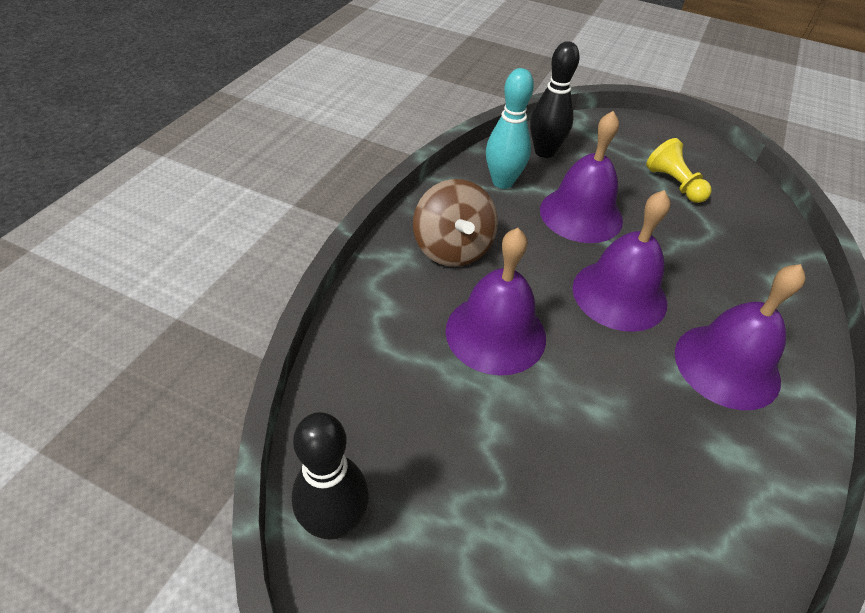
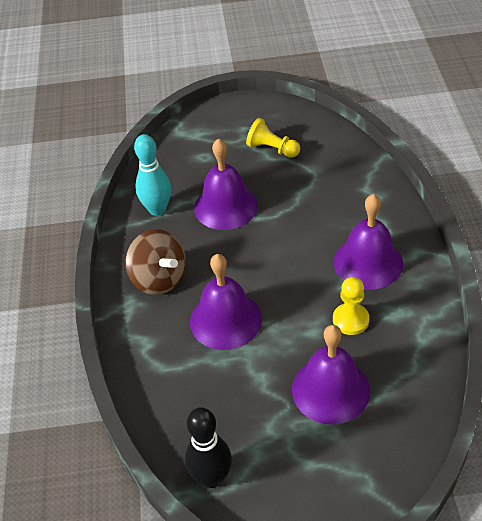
camera: 25 degrees left, 0 degrees up
black bowling pin [530,41,580,158] -> none
purple bell [573,190,670,332] -> purple bell moved to [292,325,370,425]
none -> yellow pawn [333,277,369,335]

